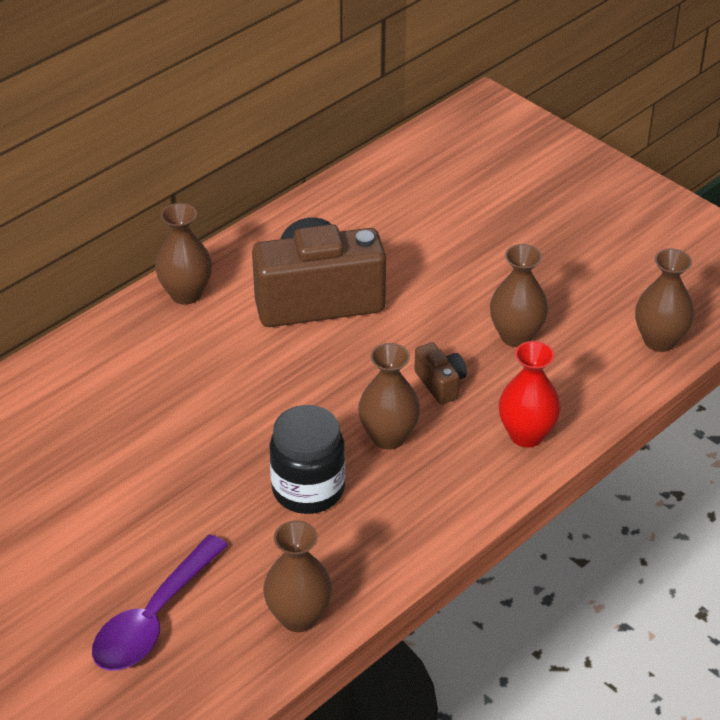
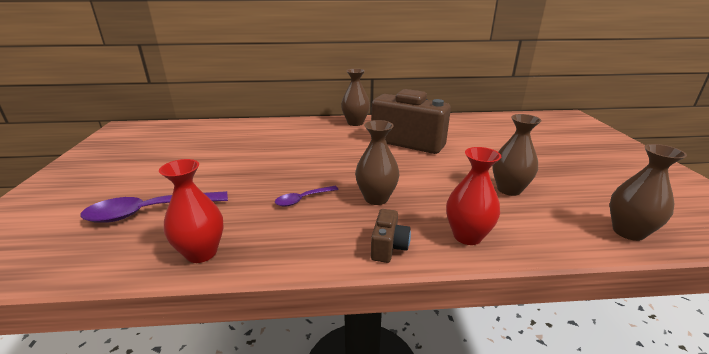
camera: 40 degrees right, 15 degrees down
brown vase [263,520,332,632] -> red vase [159,159,224,263]
black jar [270,405,345,514] -> purple spoon [275,186,339,206]
brown camera [414,342,467,405] -> brown camera moved to [371,209,411,263]

